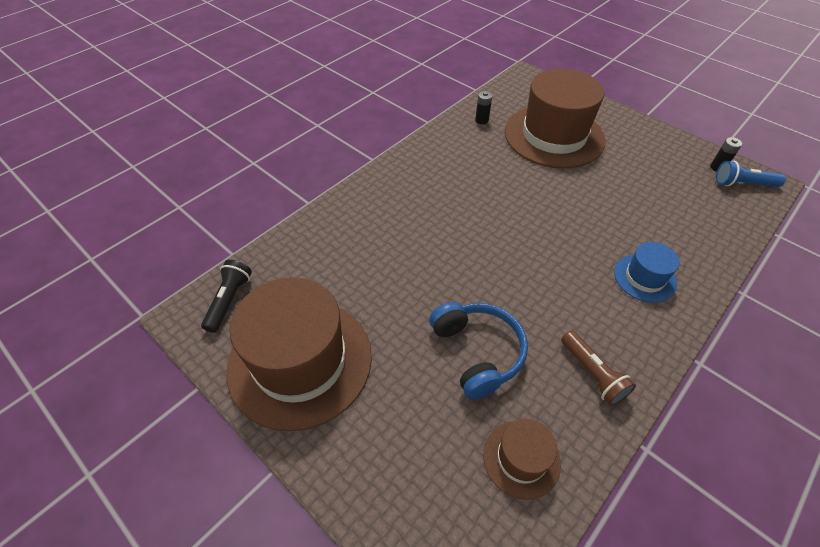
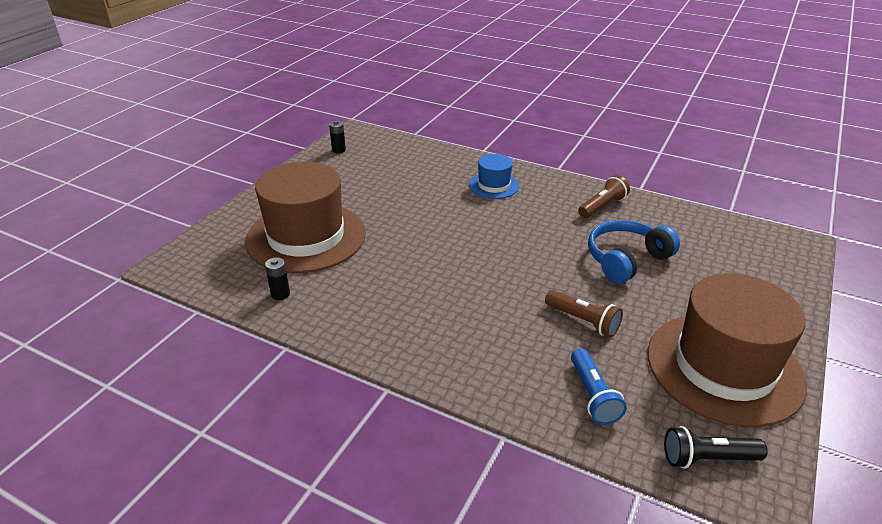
camera: 105 degrees left, 15 degrees down
brown hat [483,419,561,500] -> none
blue flashlight [716,161,786,187] -> blue flashlight moved to [571,348,627,425]
none -> brown flashlight [545,290,623,337]

